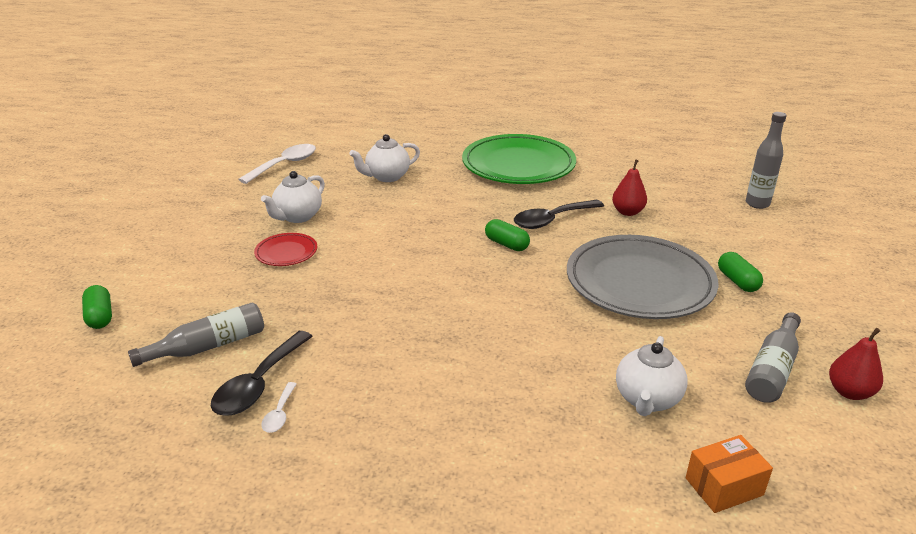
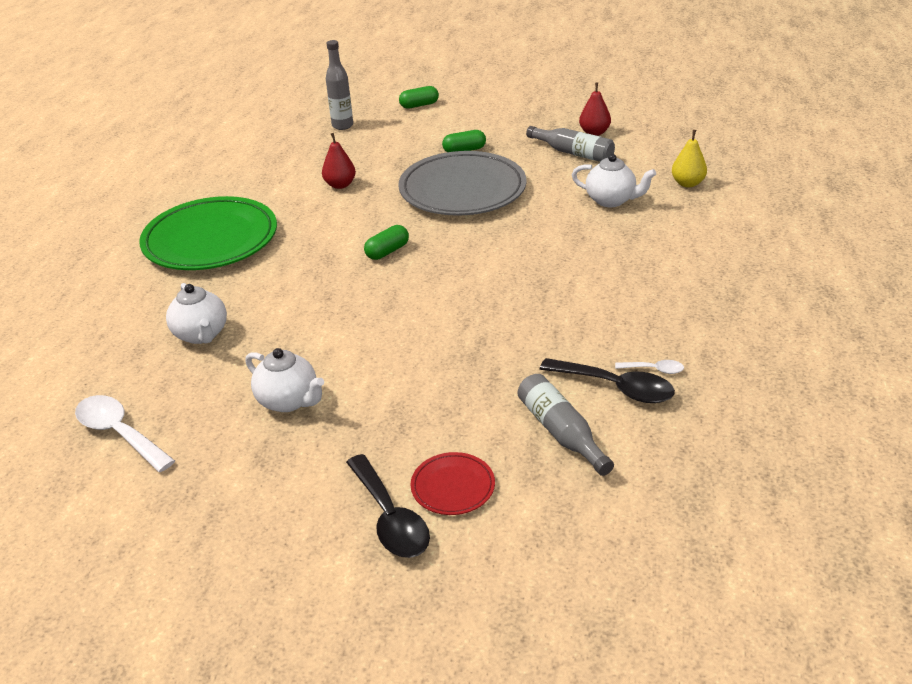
camera: 85 degrees left, 5 degrees up
green capsule [82,285,112,329] -> green capsule moved to [399,86,439,109]
red plate [254,233,317,266] -> red plate moved to [411,452,495,515]
black spoon [514,200,604,229] -> black spoon moved to [346,454,430,558]
orange box [686,435,773,513] -> yellow pear [672,130,707,187]

